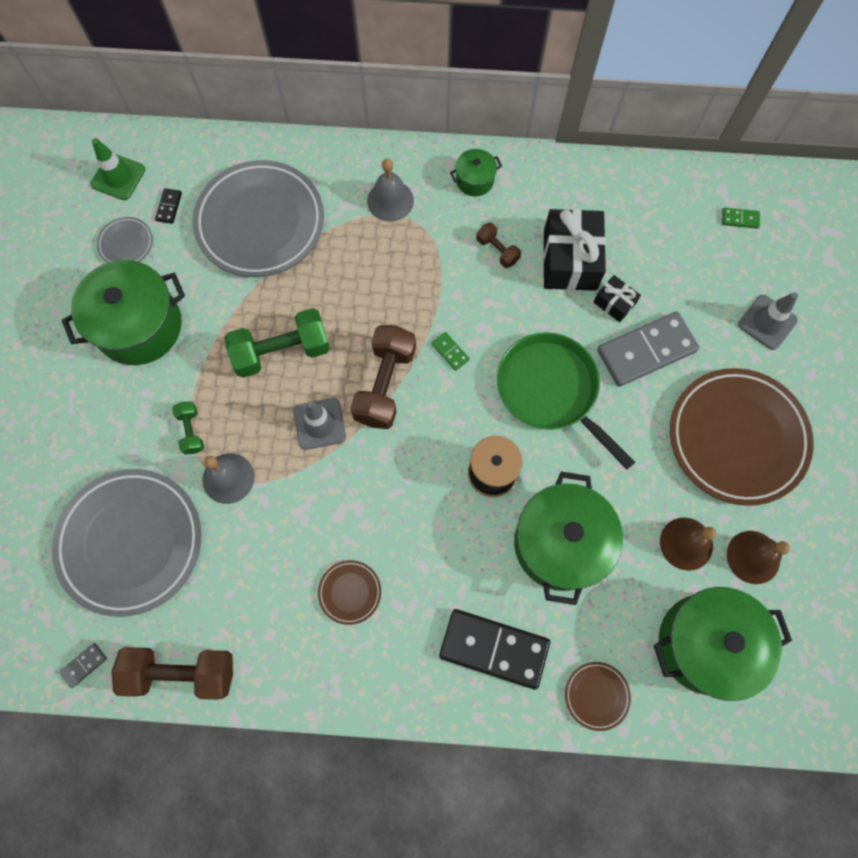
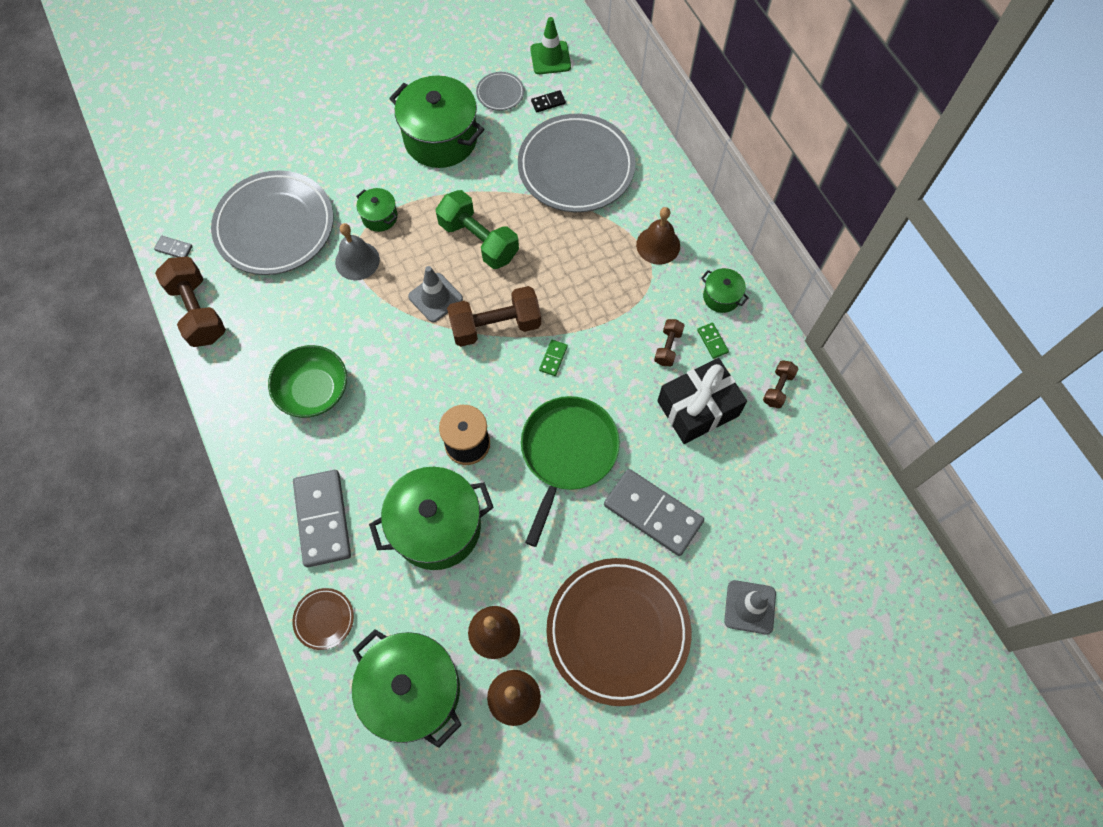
camera: 60 degrees right, 5 degrees down
green dumbbell [172,401,204,455] -> green pot [356,188,398,232]
brown plate [318,560,381,625] -> green bowl [268,345,347,418]
grey bell [367,158,414,222] -> brown bell [636,207,680,265]
black domino [439,609,550,690] -> grey domino [293,470,351,567]
black gift [593,275,641,322] -> none
green domino [722,208,760,229] -> green domino moved to [697,323,729,359]
none -> brown dumbbell [763,360,798,408]

